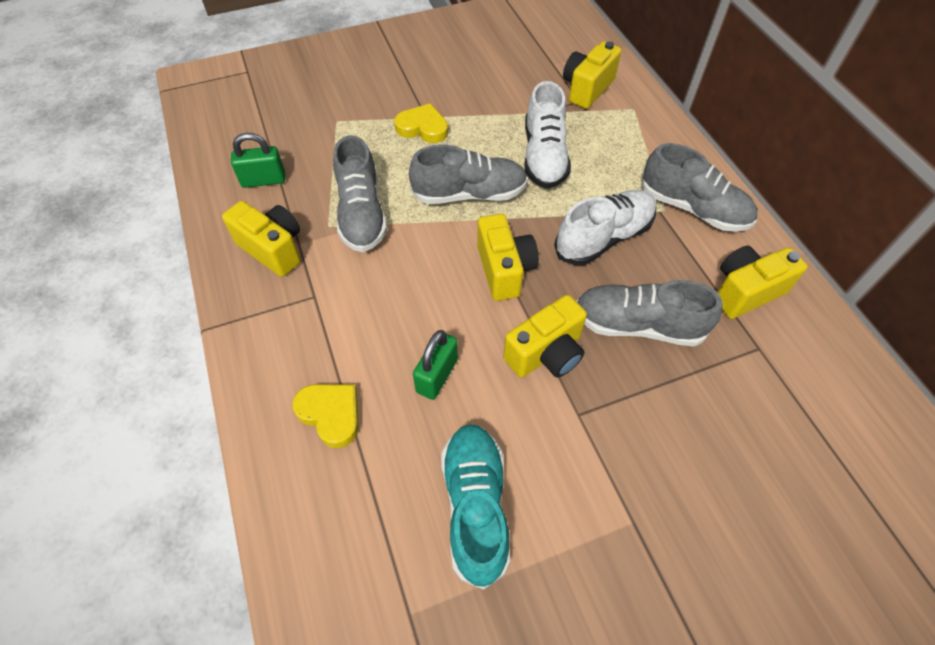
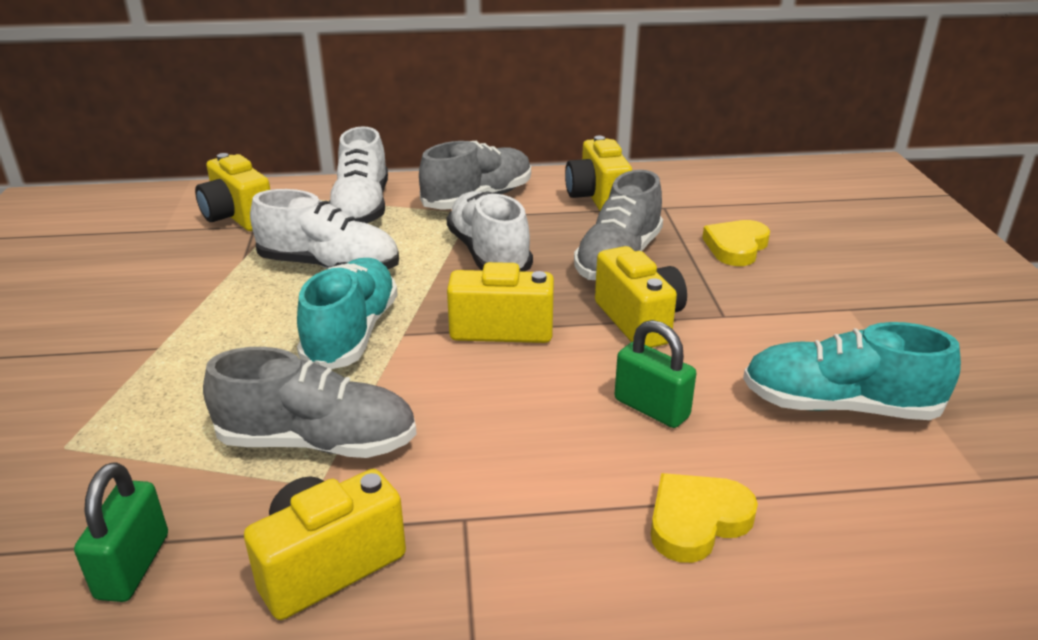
camera: 75 degrees left, 25 degrees down
yellow heart [394,103,448,143] -> yellow heart moved to [702,220,770,266]
grey shoe [409,144,528,204] -> turquoise shoe [297,258,398,369]
none -> white shoe [329,126,388,223]

